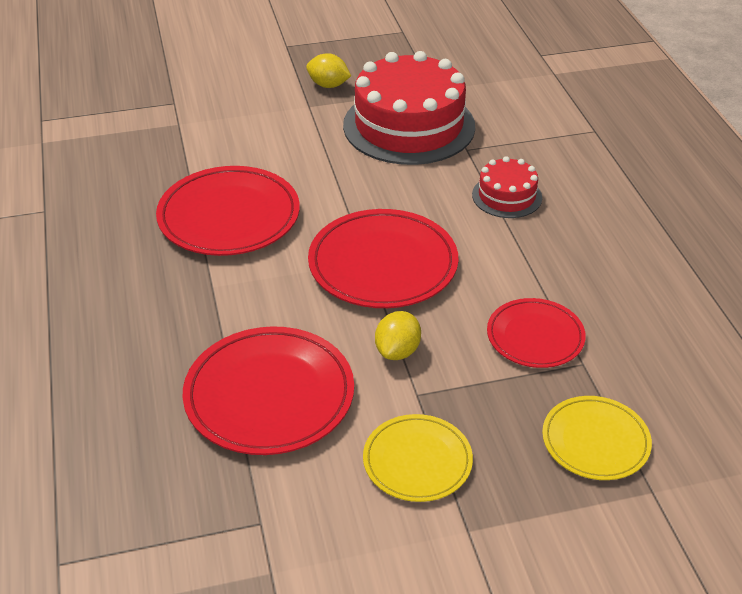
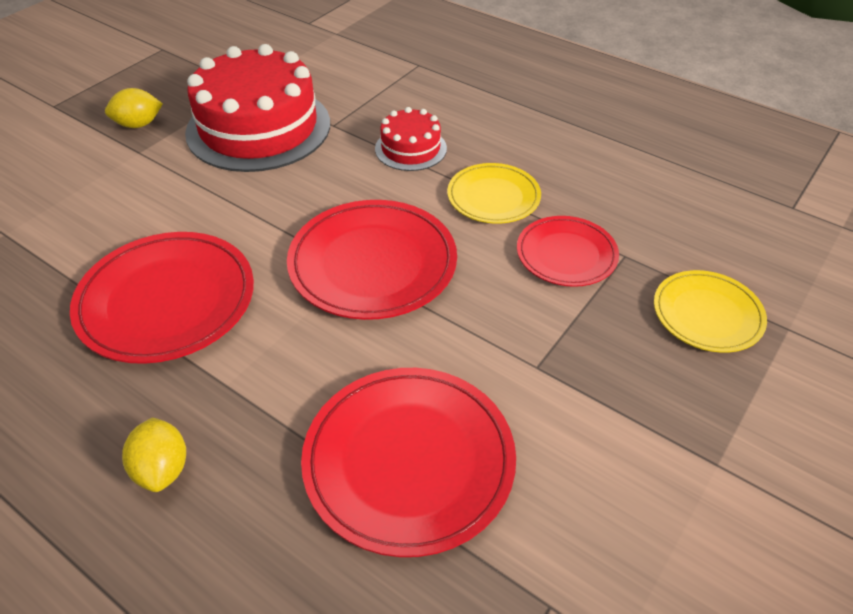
camera: 40 degrees left, 5 degrees up
yellow plate [363,414,473,502] -> yellow plate moved to [447,163,541,224]
yellow lemon [375,311,421,360] -> yellow lemon moved to [122,417,186,492]

